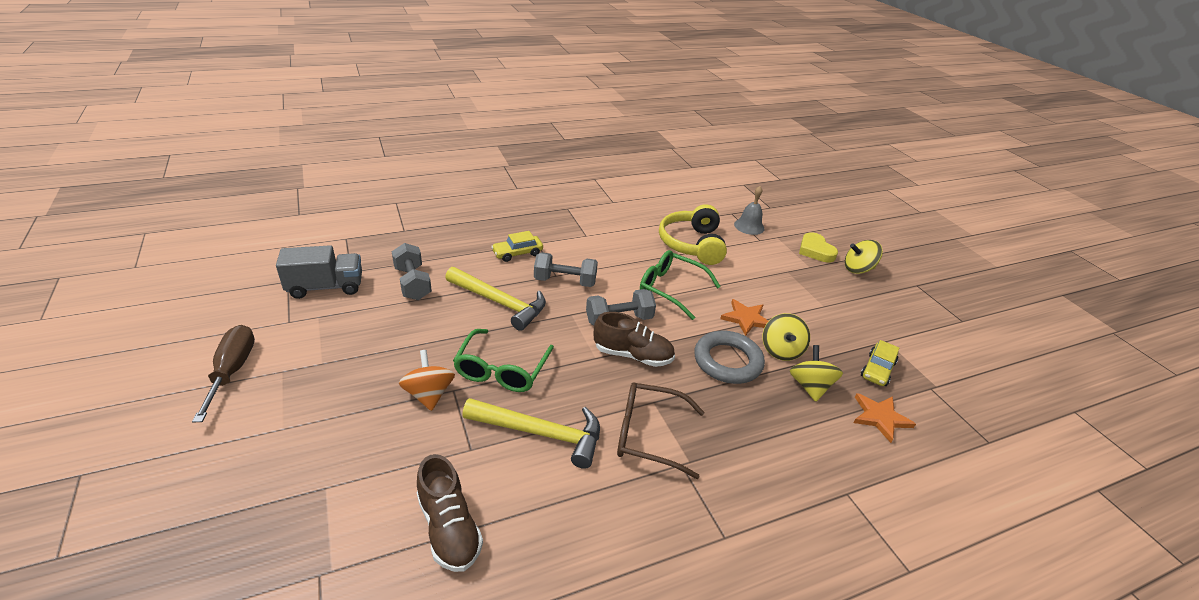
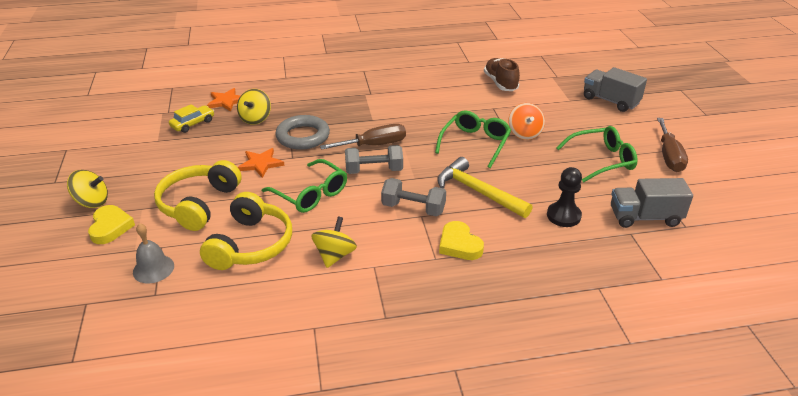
camera: 165 degrees left, 0 degrees up
grey dumbbell [392,243,432,300] -> black pawn [547,167,582,227]
yellow hammer [462,398,600,469] -> none
yellow car [491,231,543,262] -> yellow heart [439,221,484,260]
brown shoe [594,312,675,367] -> brown screwdriver [320,124,406,150]
brown glasses [617,382,705,479] -> none
yellow spinning top [762,313,810,361] -> yellow spinning top moved to [311,217,357,268]
none -> yellow headphones [154,160,242,231]
none -> green glasses [556,126,638,182]
none -> grey truck [584,67,647,112]

